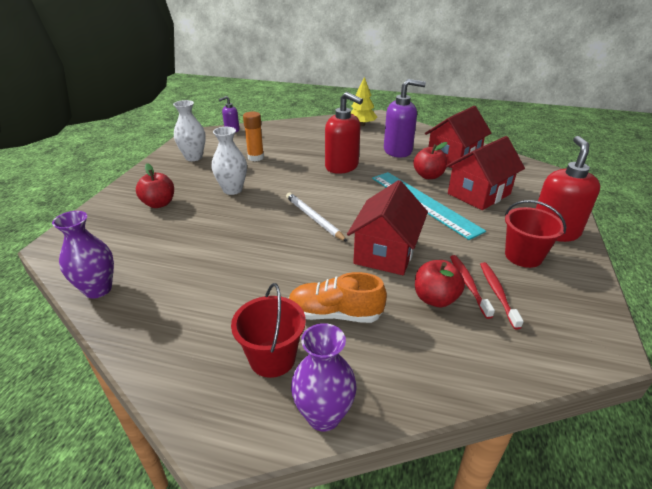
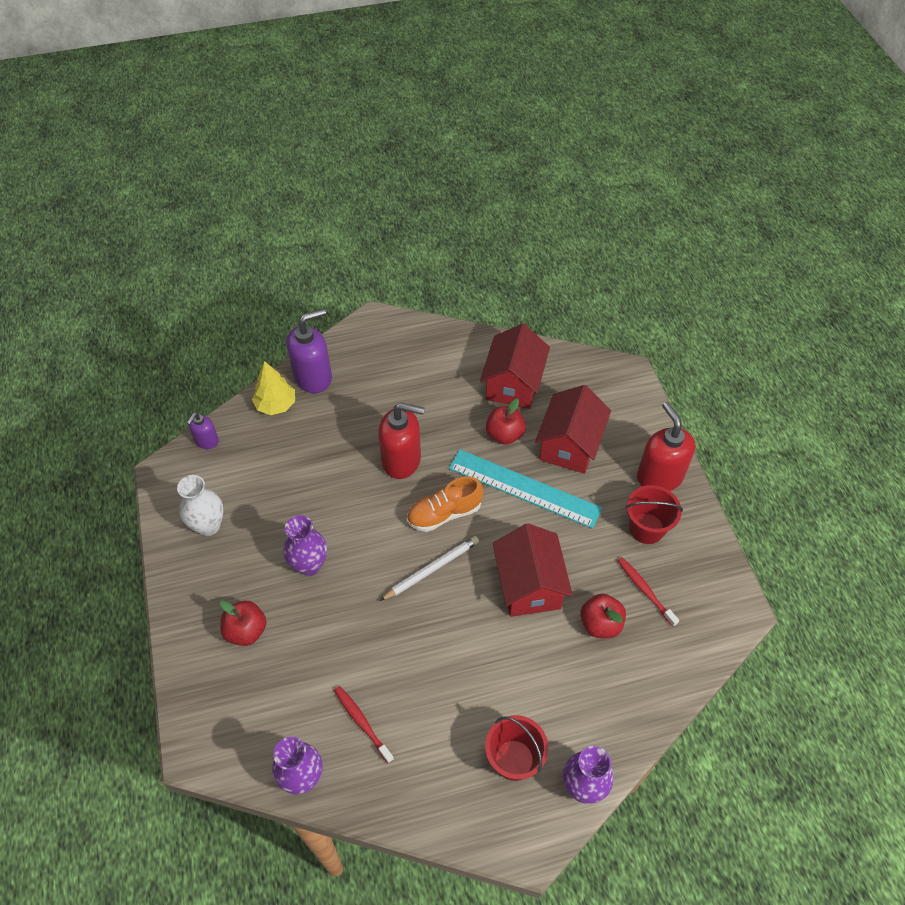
camera: 30 degrees left, 20 degrees up
white vase [211,127,247,195] -> purple vase [283,515,327,576]
orange glue stick [243,111,264,161] -> none
white pencil [286,192,348,242] -> white pencil turned 120 degrees clockwise [380,536,479,601]
orange shoe [288,272,387,323] -> orange shoe moved to [407,476,483,532]
yellow tree [351,77,377,126] -> yellow tree moved to [252,361,295,415]
purple soap dispenser [384,79,426,158] -> purple soap dispenser moved to [286,308,332,393]
red toothbrush [450,255,495,319] -> red toothbrush moved to [334,686,394,764]

